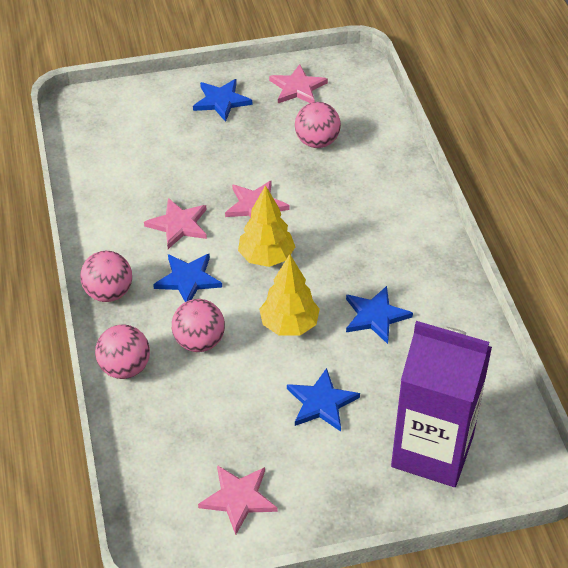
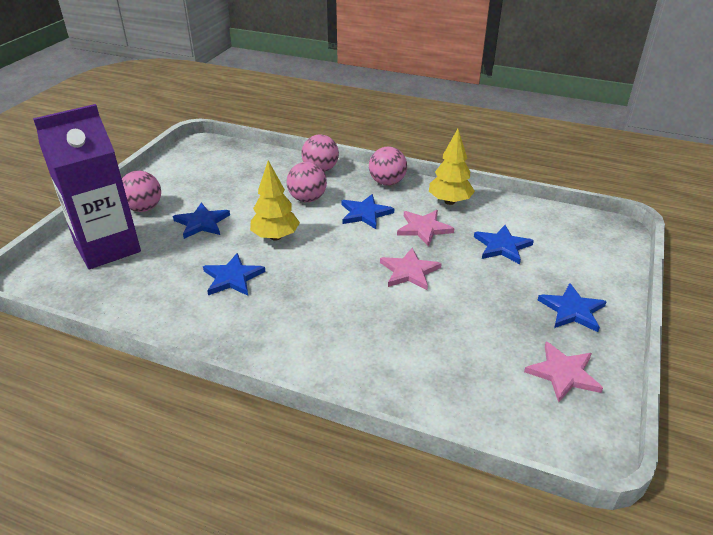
camera: 125 degrees right, 10 degrees down
pink star [198,465,277,535] -> none
yellow tree [238,185,295,267] -> yellow tree moved to [429,129,475,205]
pink ball [295,102,341,148] -> pink ball moved to [122,171,161,212]
none -> blue star [474,225,534,264]

